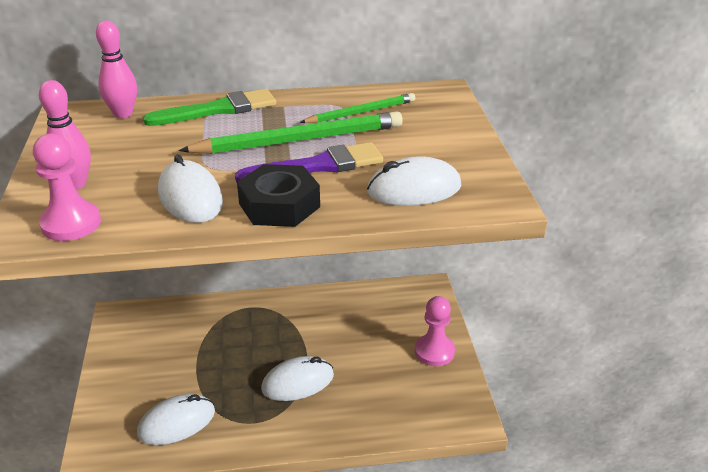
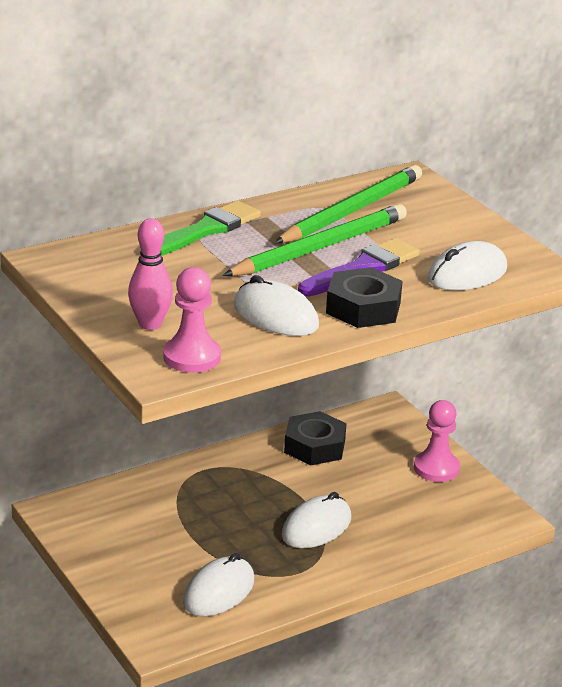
camera: 25 degrees left, 5 degrees down
pink bowling pin [96,20,137,118] -> none
green pencil [300,93,415,123] -> green pencil [274,165,422,244], size x1.67
none -> black nut [284,411,347,465]

